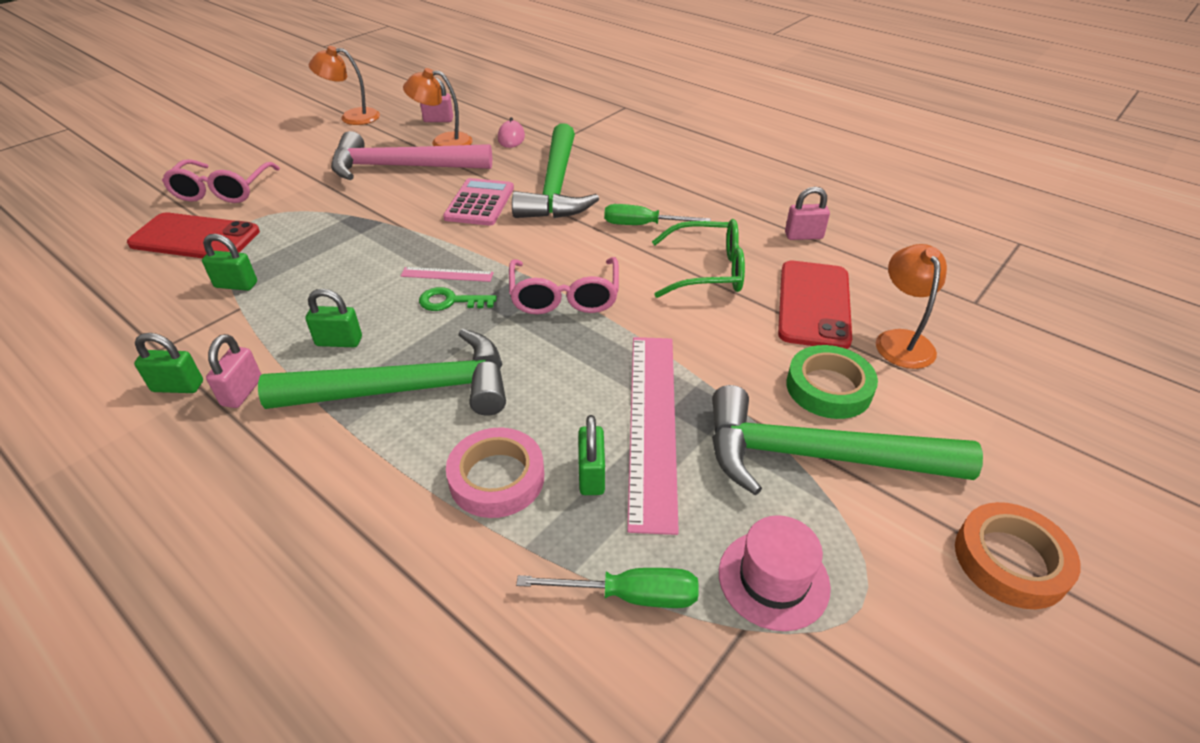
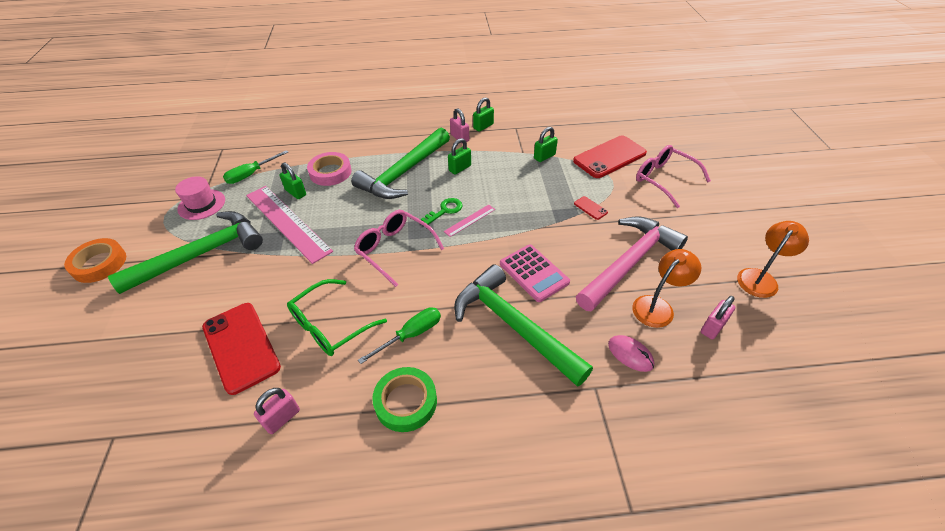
camera: 135 degrees right, 5 degrees up
green tape [786,345,878,419] -> green tape moved to [372,367,437,432]
orange lamp [876,244,947,369] -> none
none -> red phone [574,196,608,220]

